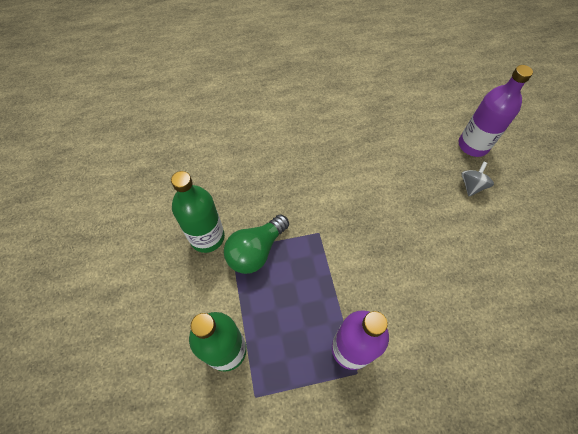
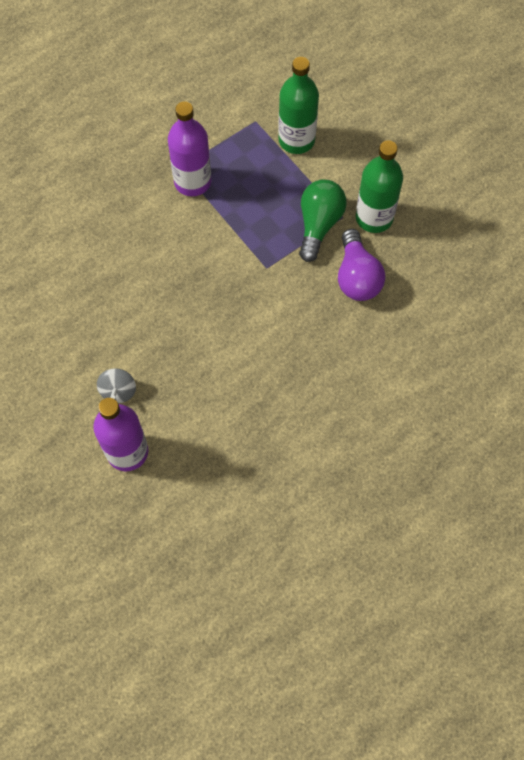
camera: 155 degrees right, 5 degrees up
none -> purple light bulb [338,229,385,301]

